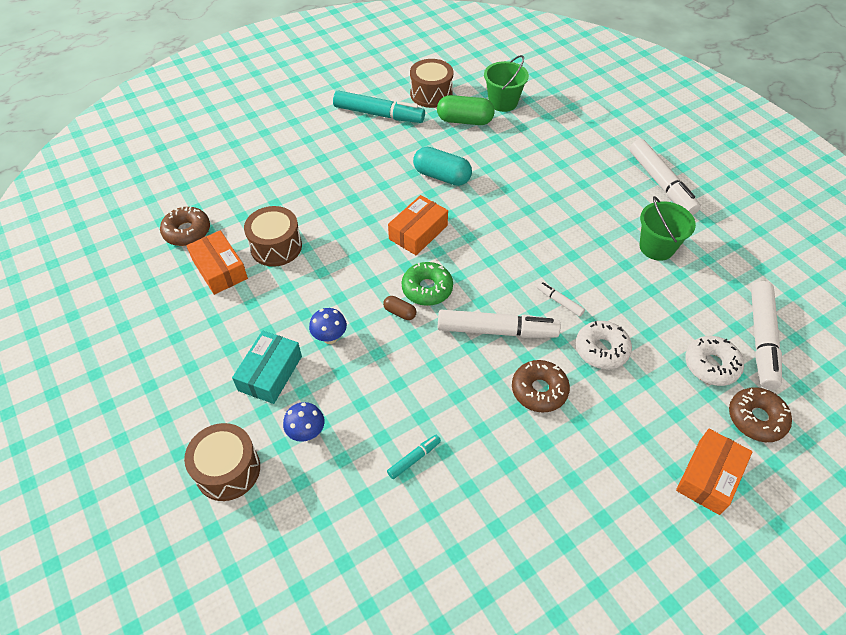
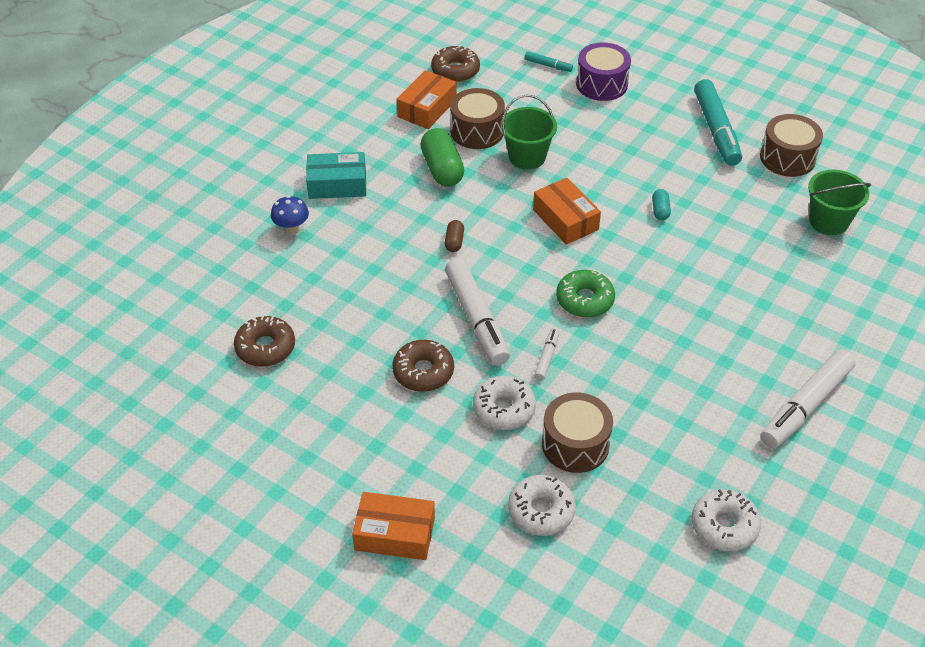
camera: 65 degrees right, 5 degrees down
brown drum [184,423,260,501] -> brown drum moved to [542,392,613,473]
blue mushroom [309,308,347,344] -> none
turquoise marker [387,435,441,479] -> turquoise marker moved to [525,51,573,72]
orange box [388,195,448,255] -> orange box turned 45 degrees clockwise [533,178,601,245]
green donut [402,262,453,306] -> green donut moved to [556,270,615,318]
turquoise capsule [413,147,472,186] -> turquoise capsule [652,189,671,220], size x0.50
green capsule [437,95,495,125] -> green capsule moved to [420,128,464,187]
green bucket [640,196,696,261] -> green bucket moved to [501,95,557,169]
brown donut [729,387,792,442] -> brown donut moved to [234,316,295,367]
white marker [751,281,782,389] -> none
none -> purple drum [576,42,631,101]
none -> white donut [692,489,761,551]

